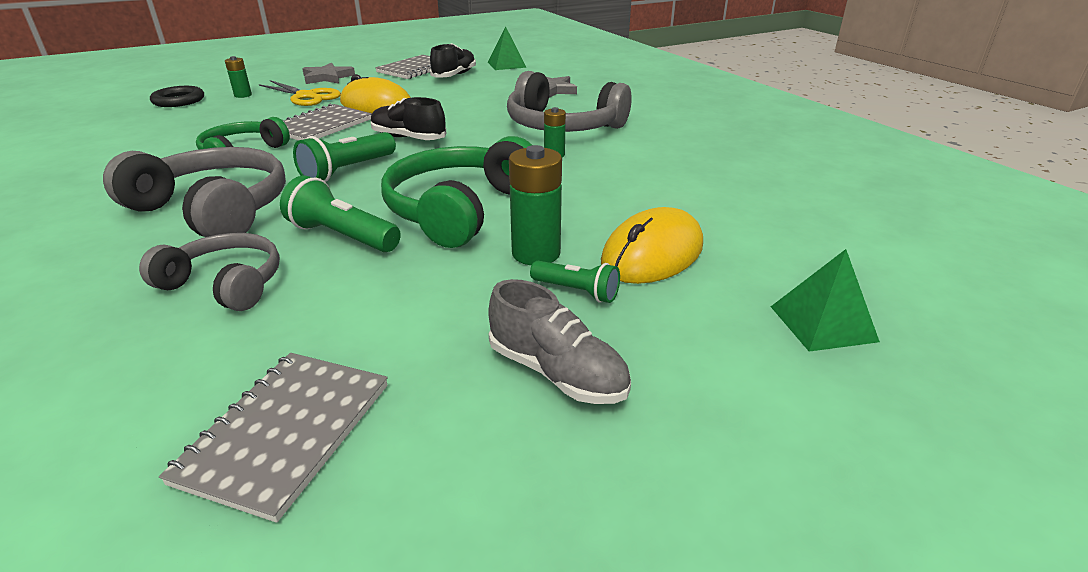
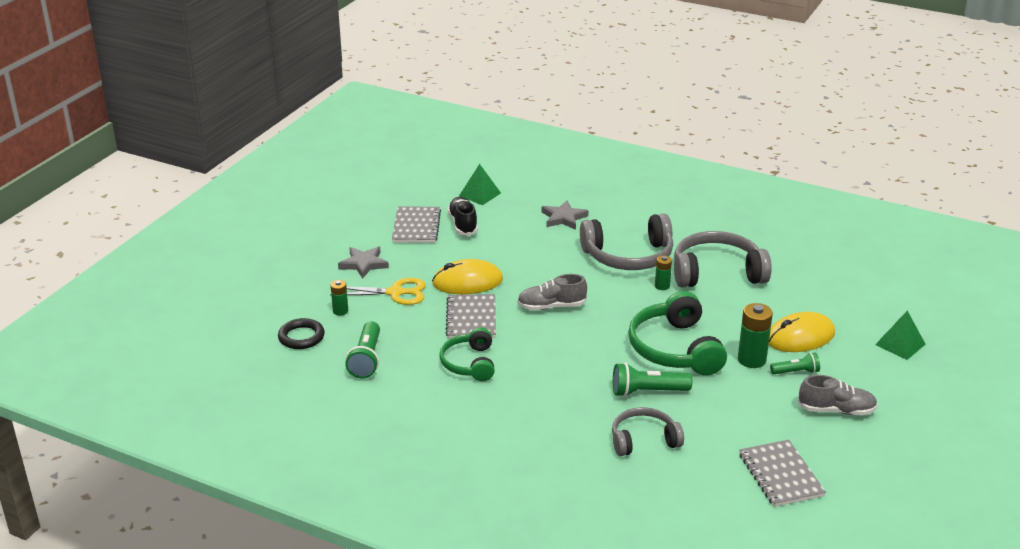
camera: 35 degrees left, 0 degrees up
grey headphones [103,147,286,237] -> grey headphones moved to [674,231,771,287]
green flashlight [293,132,396,182] -> green flashlight moved to [345,321,380,379]
black shoe [371,97,446,140] -> grey shoe [517,274,587,310]
yellow mouse [601,207,703,284] -> yellow mouse turned 60 degrees clockwise [769,312,835,352]

